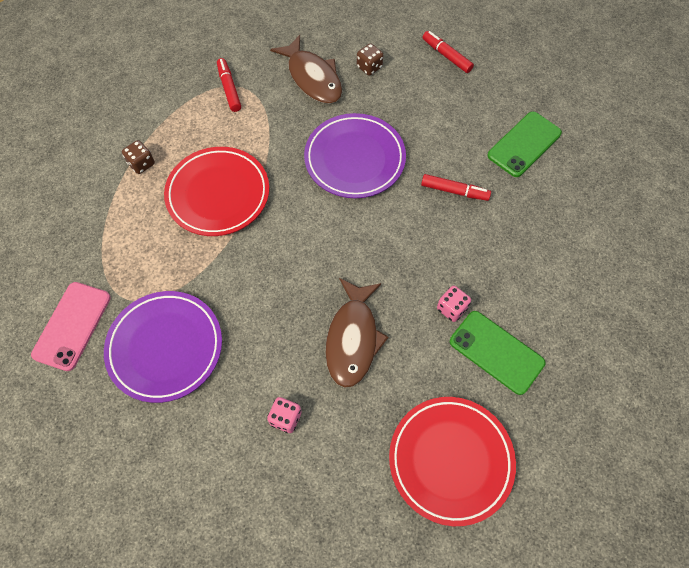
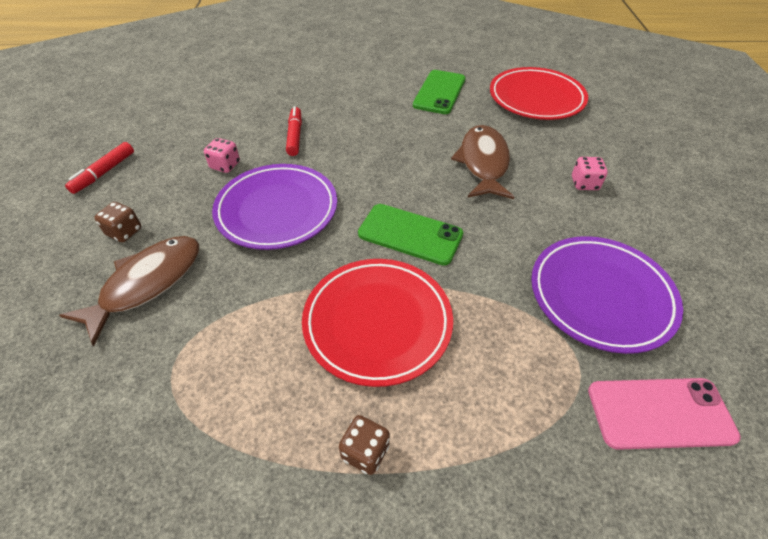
camera: 110 degrees left, 15 degrees down
red marker [217,58,241,112] -> none
brown fish [325,278,389,388] -> brown fish turned 75 degrees counterclockwise [451,125,514,199]
pink dice [437,286,471,322] -> pink dice moved to [204,138,240,173]
green phone [487,111,562,177] -> green phone moved to [358,204,463,265]

